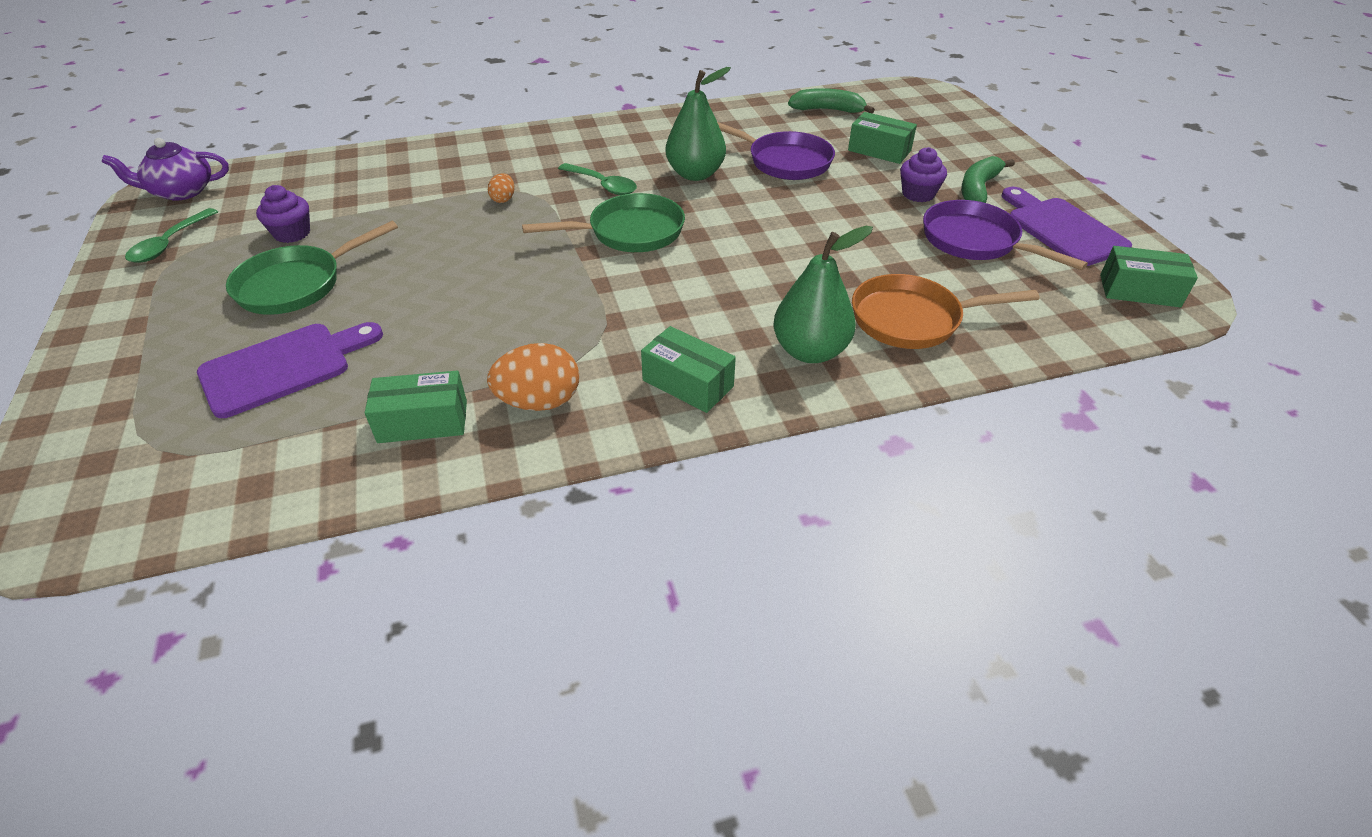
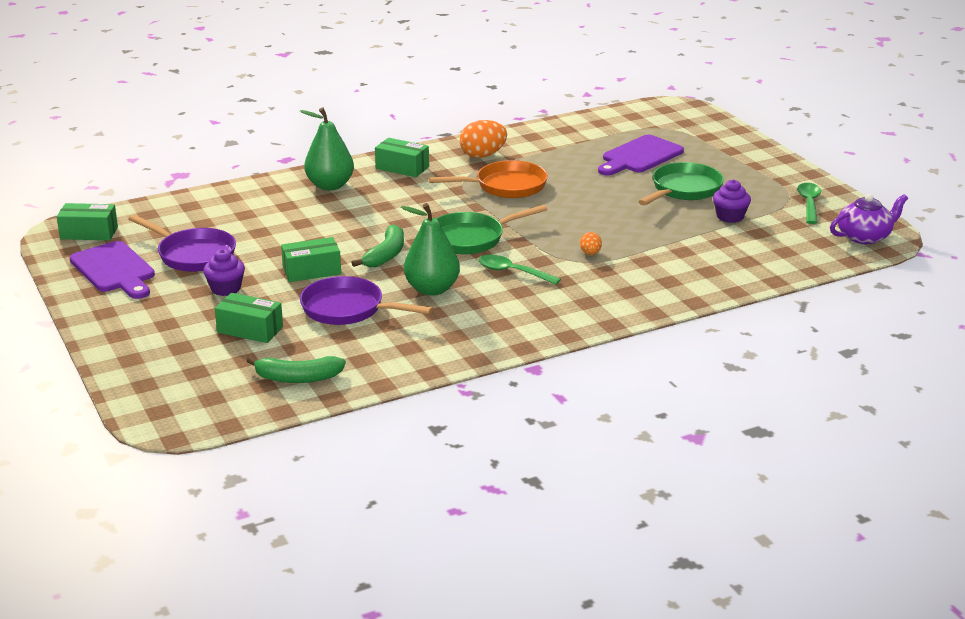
camera: 170 degrees right, 15 degrees down
green box [365,371,467,443] -> green box moved to [281,237,341,282]
orange pan [852,274,1039,349] -> orange pan moved to [429,160,548,198]
green banana [961,156,1015,203] -> green banana moved to [351,224,404,267]

